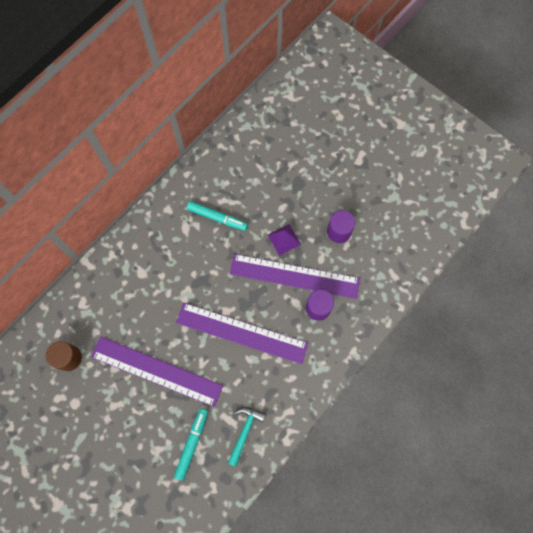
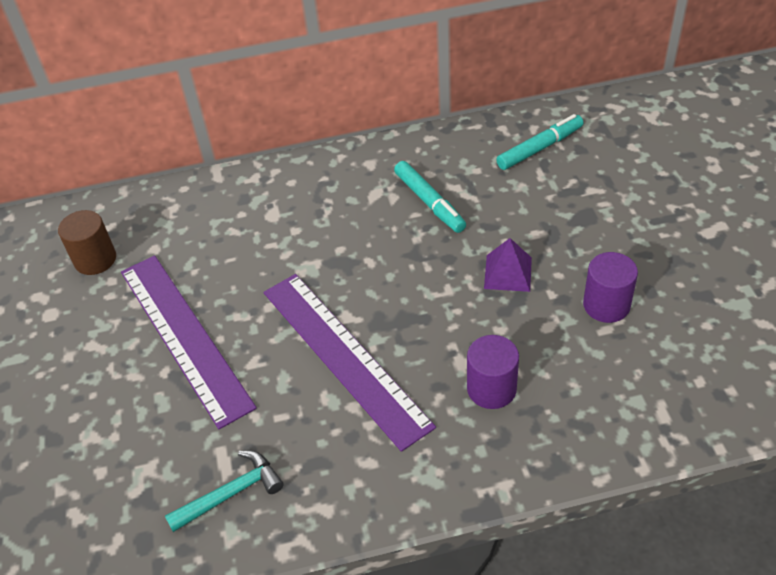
camera: 40 degrees right, 25 degrees down
turquoise marker [174,408,208,480] -> turquoise marker moved to [496,114,584,170]
purple ruler [230,254,360,299] -> none

